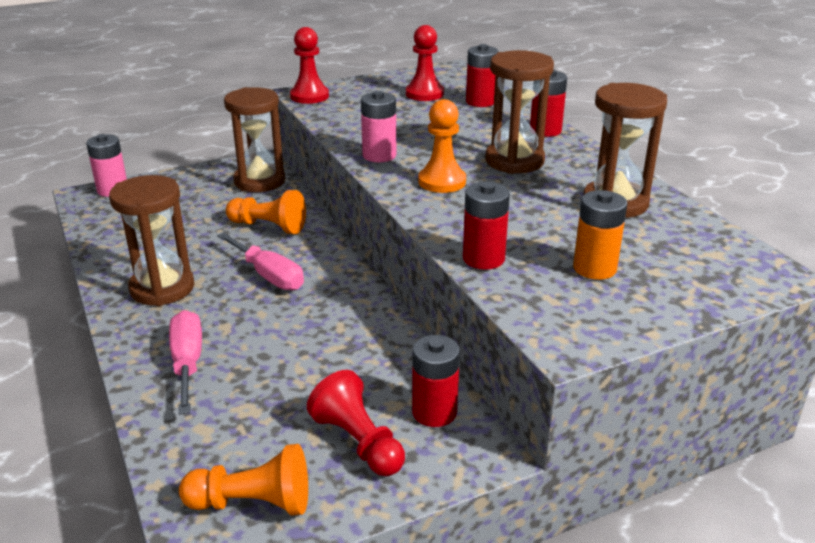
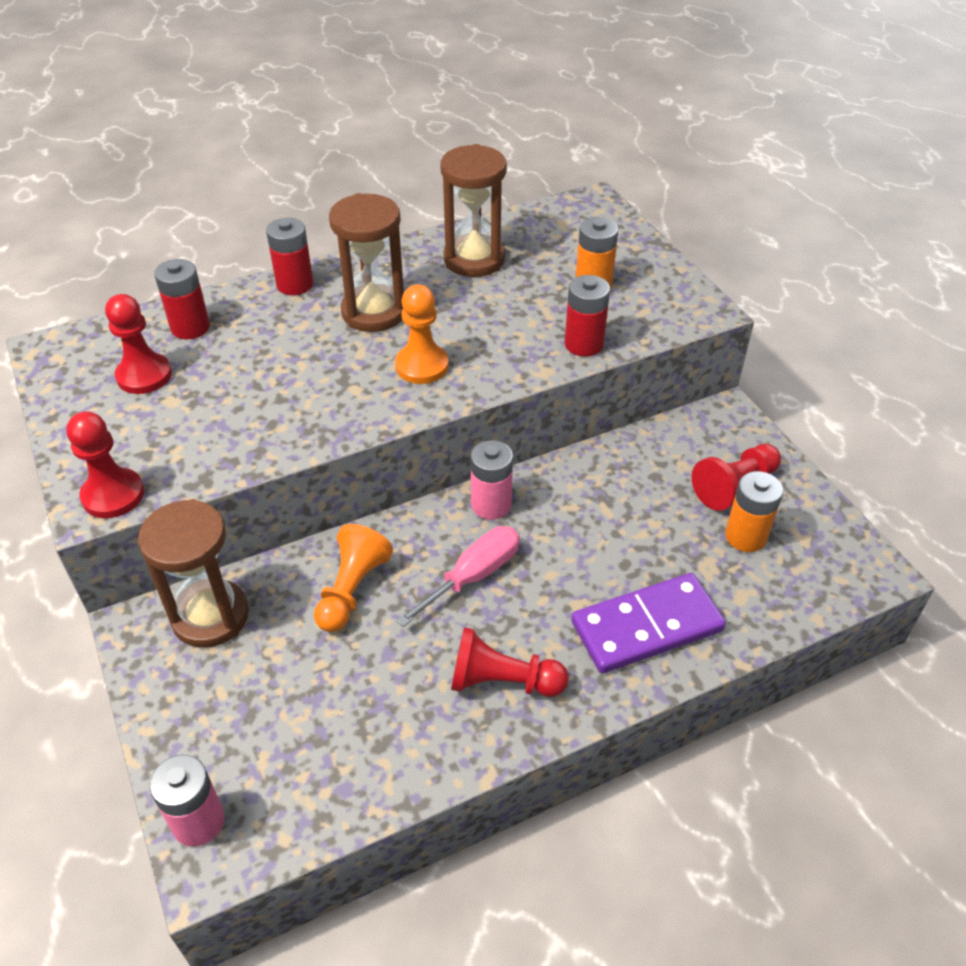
camera: 90 degrees left, 15 degrees up
brown hourglass [109,175,194,306] -> red pawn [451,627,569,697]
pink screwdriver [169,310,202,415] -> purple domino [571,573,726,673]
orange pawn [179,444,308,516] -> none
pink battery [361,91,396,162] -> pink battery moved to [470,440,513,520]
red battery [412,335,460,427] -> none
none -> orange battery [725,471,783,552]

